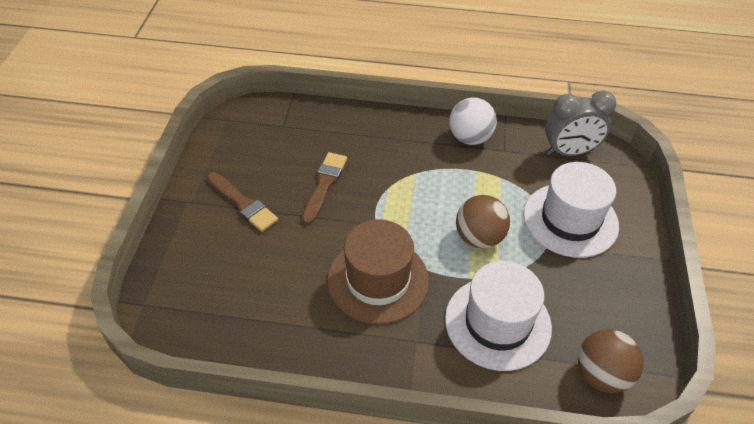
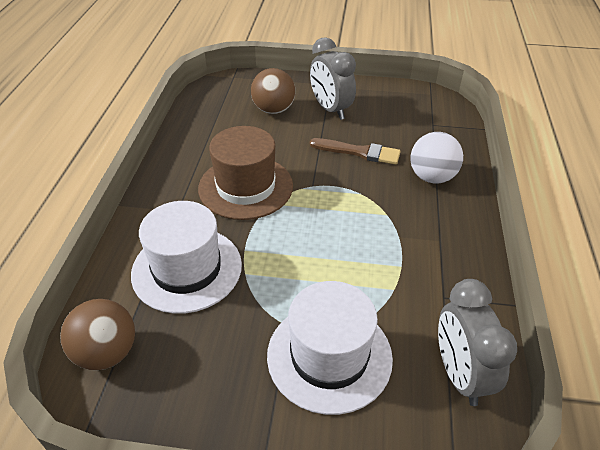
camera: 90 degrees right, 5 degrees down
brown brush [207,172,278,232] -> grey clock [310,37,356,120]
white ball [449,97,497,145] -> white ball moved to [410,132,463,184]
brown ball [456,195,510,248] -> brown ball moved to [251,68,295,114]

